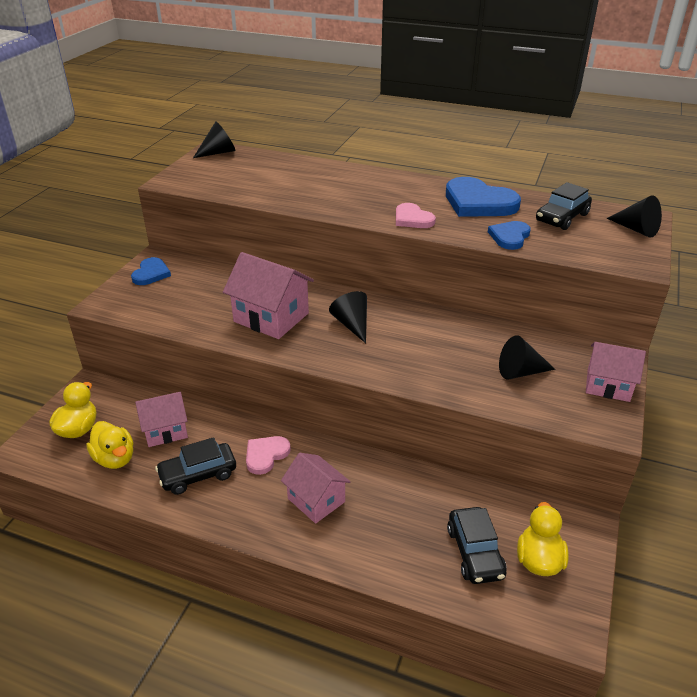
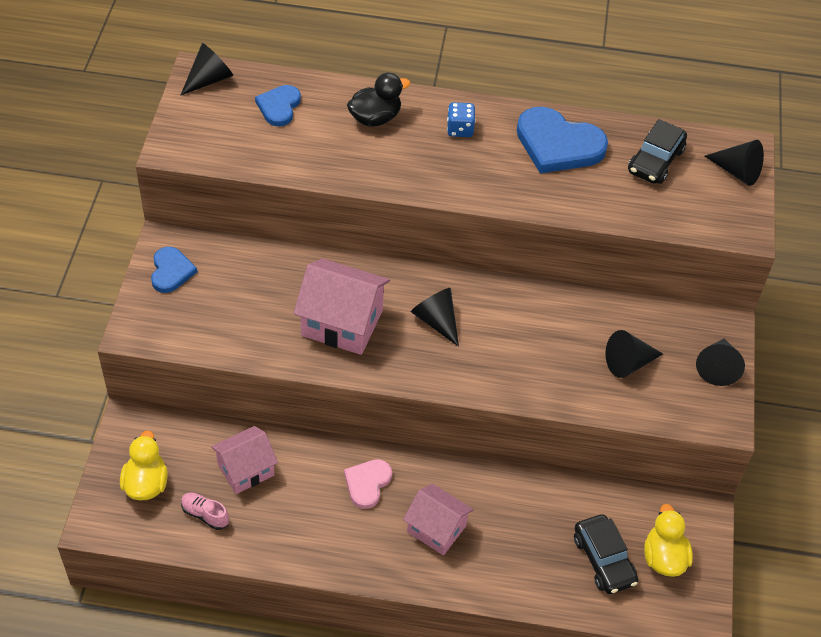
camera: 15 degrees left, 15 degrees up
yellow duck [86,421,134,469] -> pink shoe [181,493,229,530]
black car [155,437,236,495] -> none
pink heart [396,203,436,228] -> none
blue heart [488,221,531,250] -> blue heart moved to [255,85,301,126]
pink house [586,342,646,402] -> black cone [696,339,745,386]
none -> black duck [347,73,410,127]
none -> blue dice [447,102,476,137]

